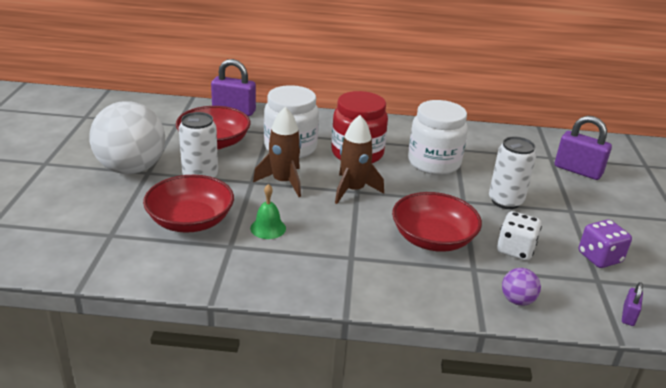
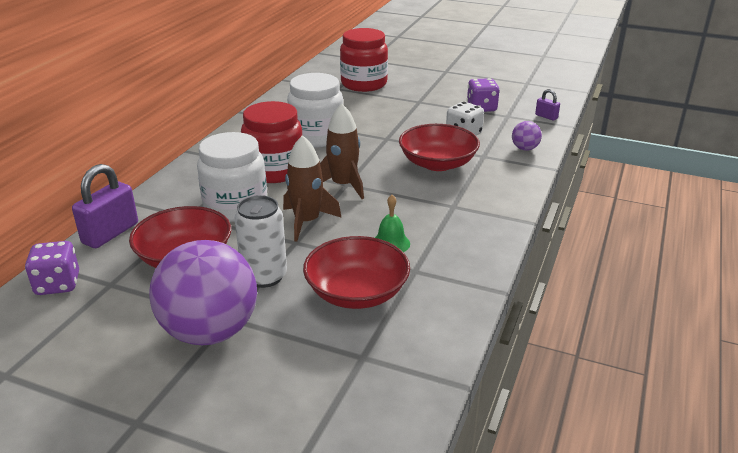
camera: 70 degrees left, 0 degrees up
white ball [90,101,165,174] -> purple ball [149,240,257,345]
white can [489,137,536,209] -> none
purple padlock [555,116,612,180] -> red jar [340,28,388,92]
none -> purple dice [25,241,79,295]

